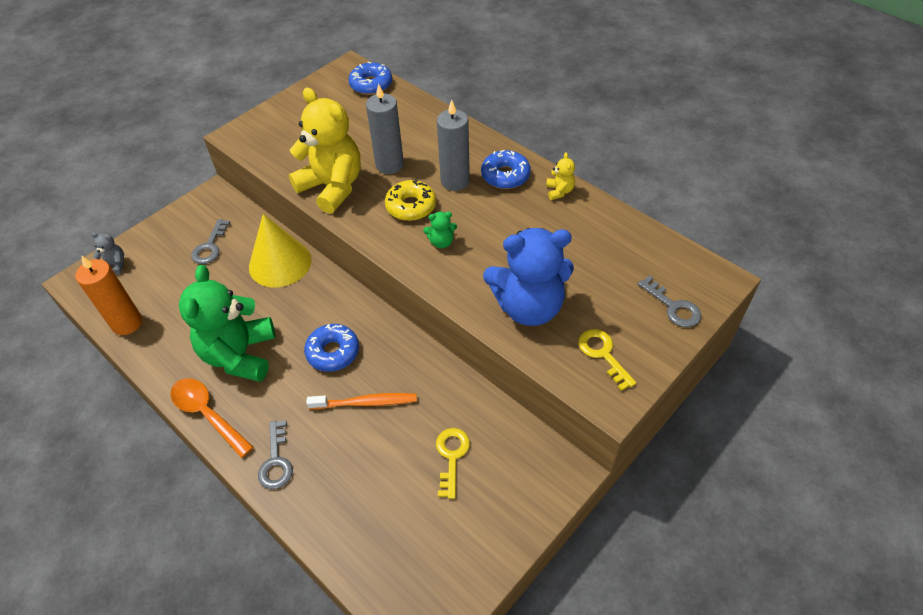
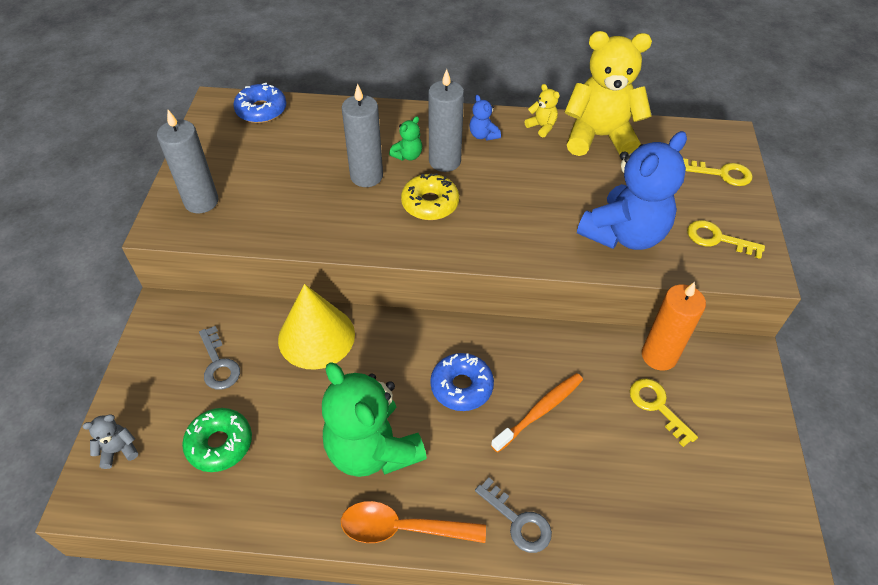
camera: 40 degrees left, 0 degrees up
orange candle [75,255,142,335] -> orange candle moved to [642,282,706,371]
yellow teddy bear [289,88,361,214] -> yellow teddy bear moved to [565,31,652,156]
green teddy bear [423,212,457,248] -> green teddy bear moved to [389,116,422,161]
blue donut [481,150,531,189] -> blue teddy bear [469,95,501,141]
grey key [638,275,701,327] -> yellow key [683,158,753,186]
none -> grey candle [157,110,219,213]
none -> green donut [182,408,252,472]

